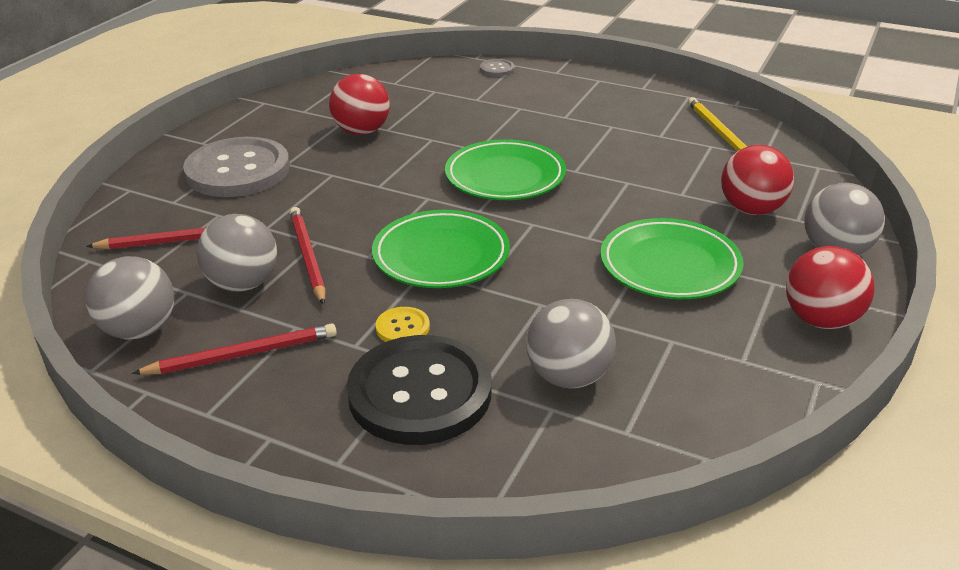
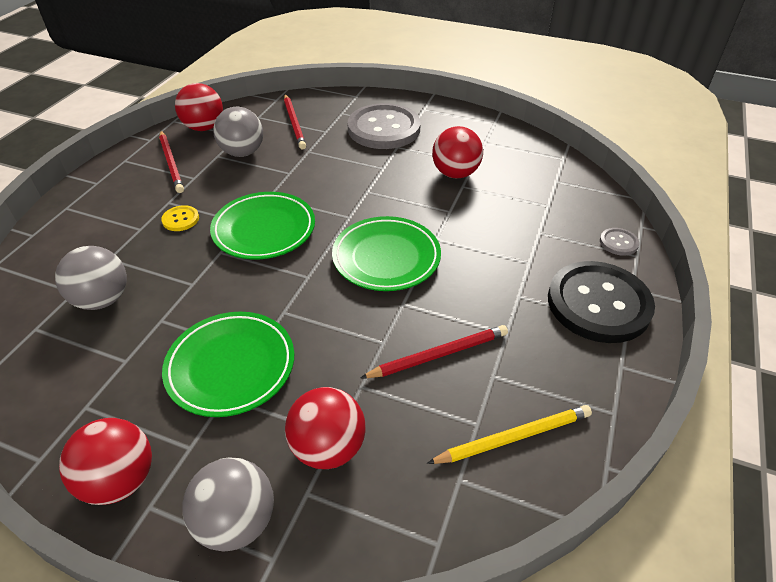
camera: 85 degrees right, 10 degrees up
grey ball [86,256,174,340] -> red ball [175,83,223,131]
red pencil [290,207,326,305] -> red pencil moved to [360,325,508,378]
black button [347,335,491,445] -> black button moved to [548,261,655,343]

